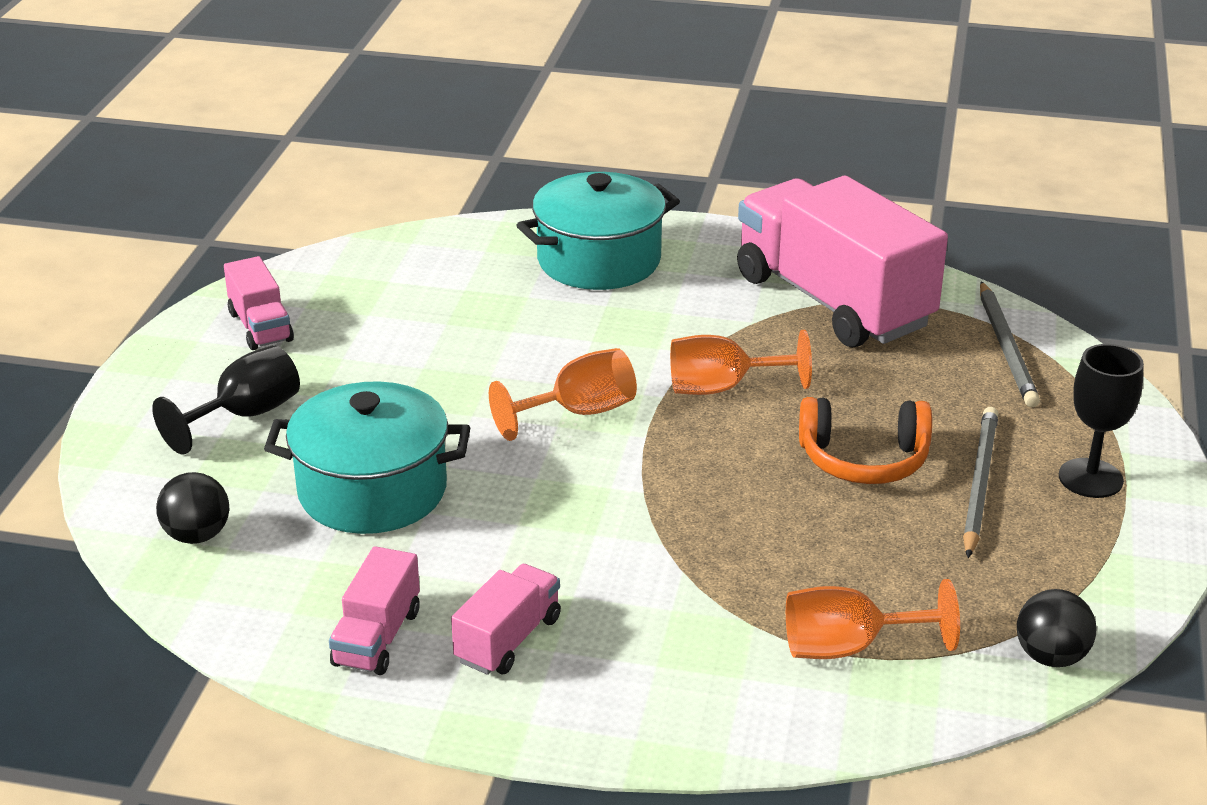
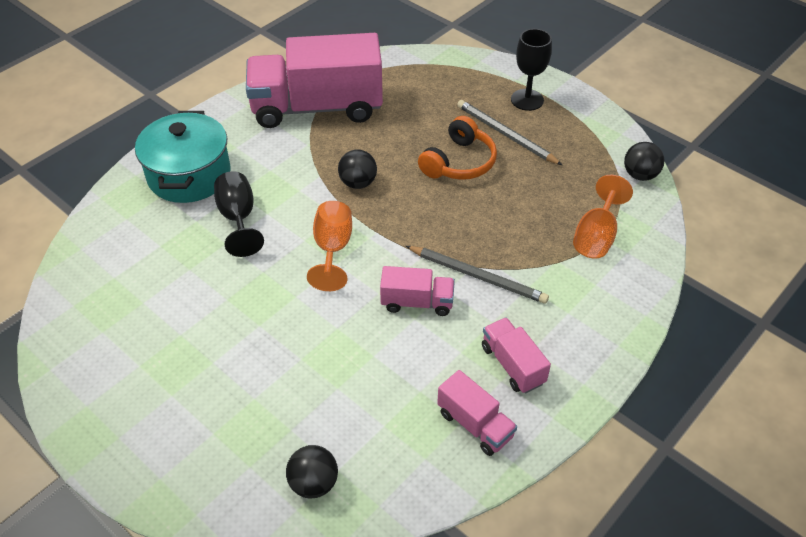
camera: 60 degrees left, 15 degrees up
black goblet [152,345,300,454] -> black goblet moved to [214,171,264,257]
pink truck [224,256,294,350] -> pink truck moved to [380,266,455,316]
turquoise pot [264,381,471,534] -> none
orange goblet [670,330,812,395] -> black ball [338,150,377,189]
grey pencil [980,281,1040,407] -> grey pencil moved to [406,246,549,304]

